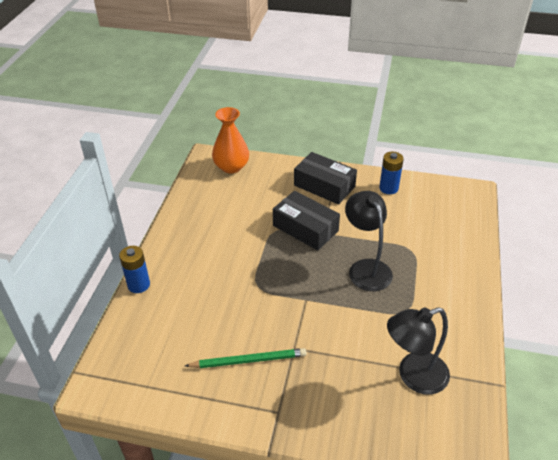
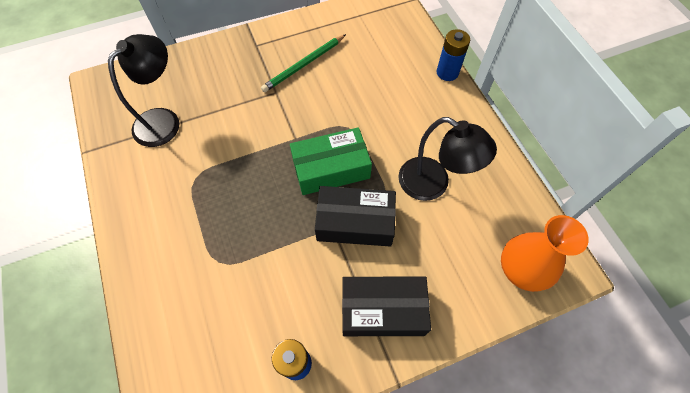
camera: 145 degrees right, 20 degrees up
black lamp [345,191,393,291] -> black lamp moved to [398,117,497,201]
none -> green box [290,127,372,195]

